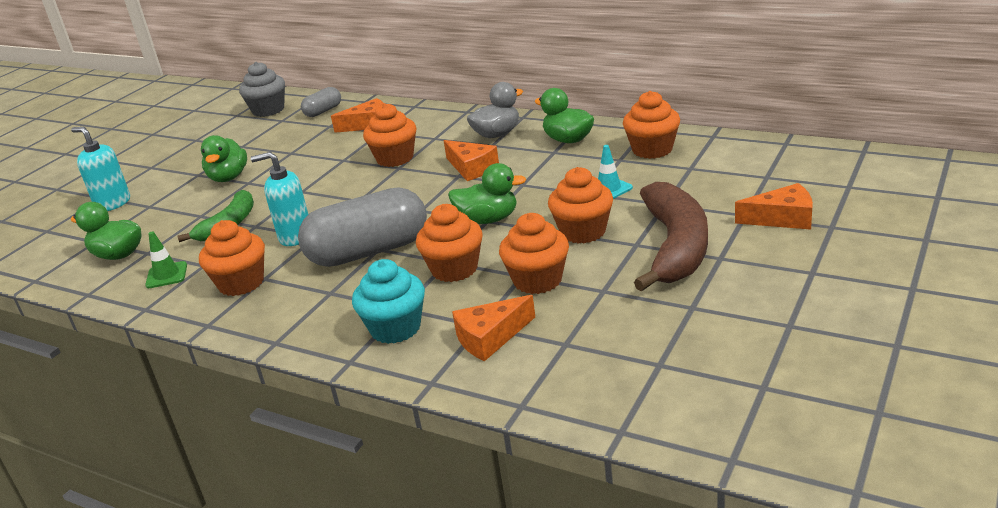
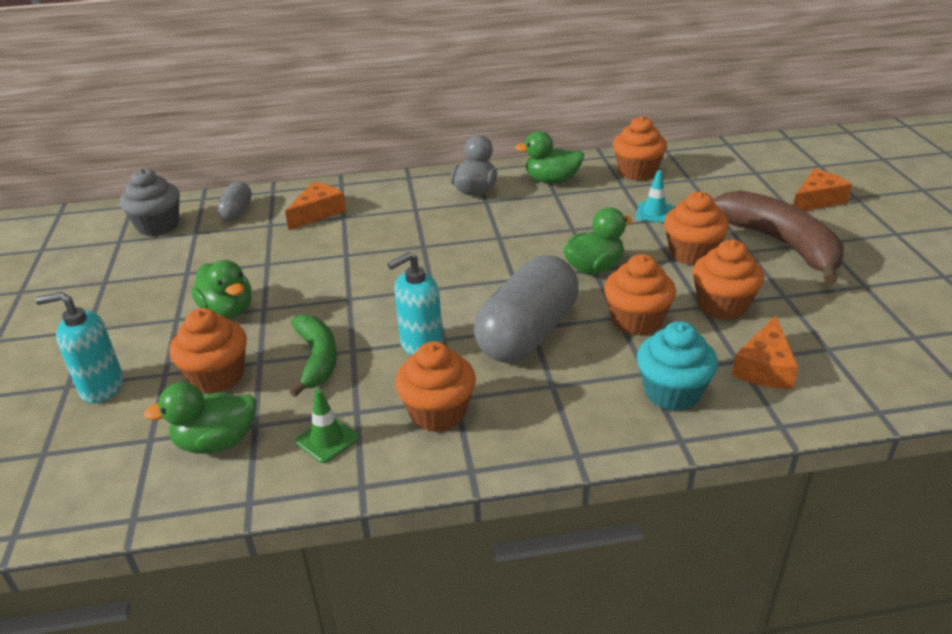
camera: 40 degrees left, 5 degrees up
orange cupcake [363,103,416,167] -> orange cupcake moved to [169,308,247,394]
orange cheese [444,140,499,181] -> none

